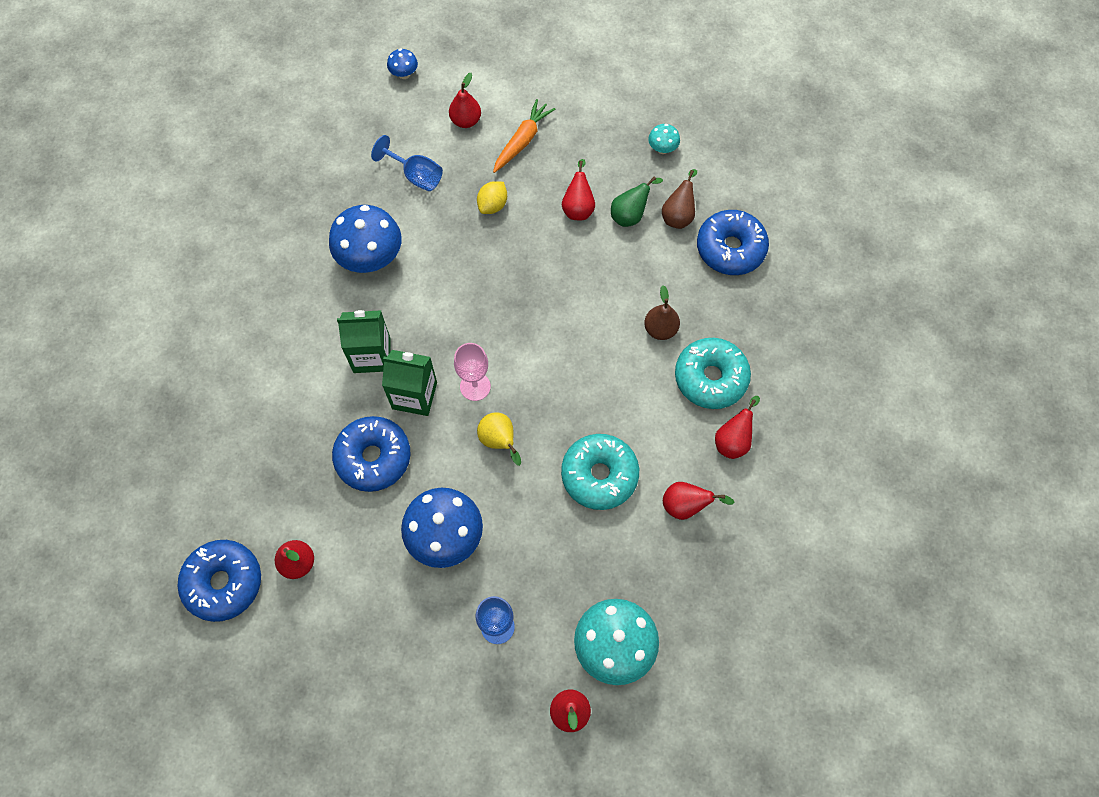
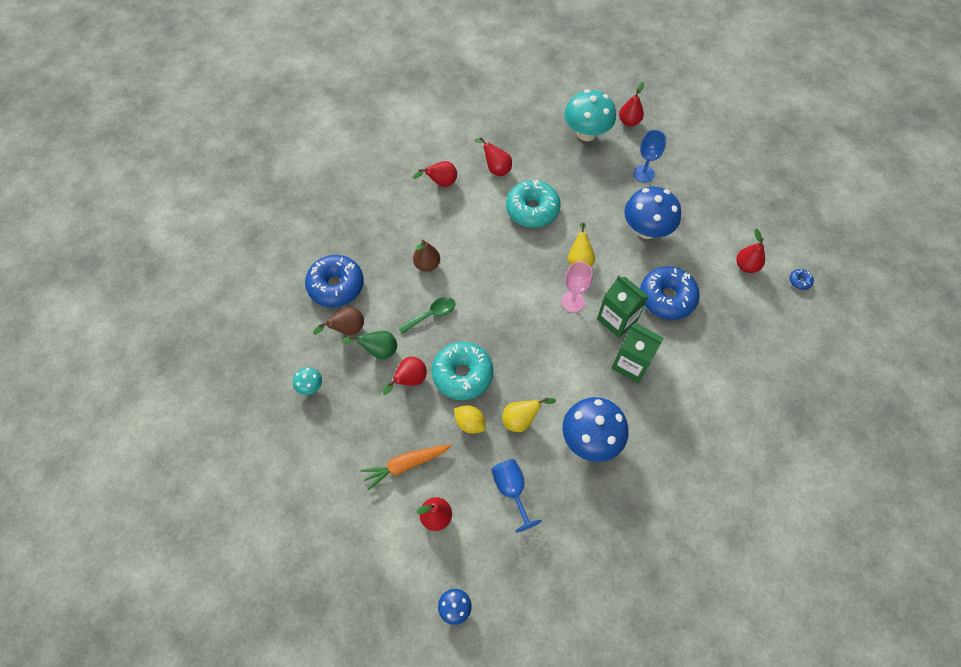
camera: 145 degrees left, 5 degrees down
blue donut [177,540,261,622] -> blue donut [789,269,814,290], size x0.41
yellow lemon [477,181,507,214] -> yellow lemon turned 60 degrees clockwise [454,405,486,434]
turquoise donut [675,338,751,409] -> turquoise donut moved to [432,342,493,400]
none -> green spoon [398,297,455,334]
none -> yellow pear [502,398,556,432]

